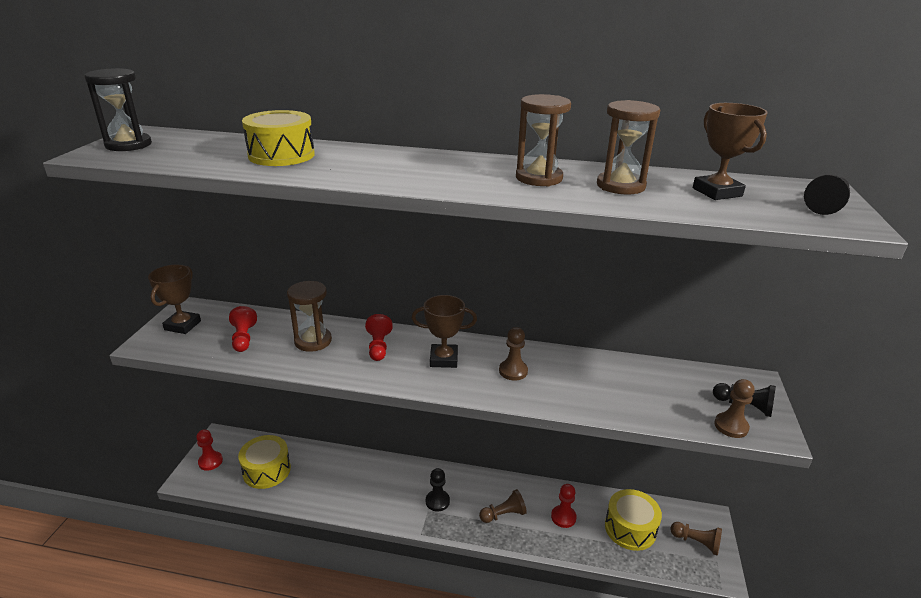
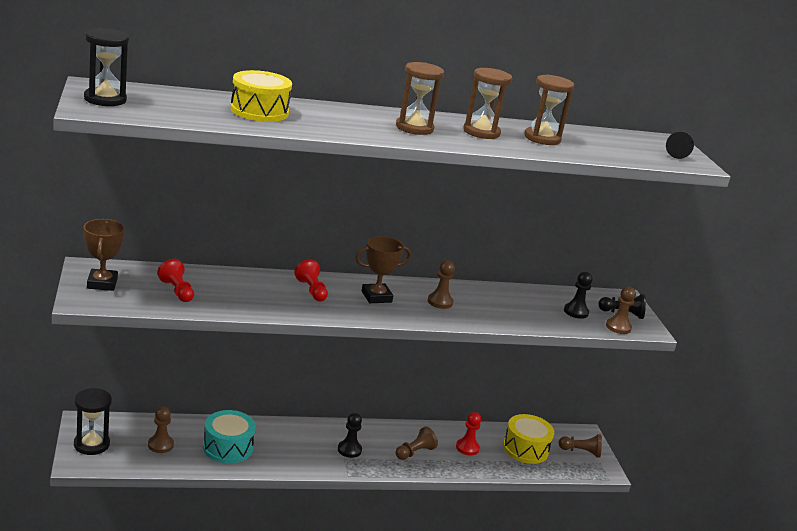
camera: 25 degrees left, 5 degrees down
red pawn [196,429,223,471] -> black hourglass [74,388,112,455]
yellow drum [238,435,291,489] -> brown pawn [148,407,174,453]
brown hourglass [287,281,332,352] -> brown hourglass moved to [396,62,444,135]
brown trophy [693,103,768,200] -> none
none -> turquoise drum [203,410,256,463]
none -> black pawn [564,272,593,319]

